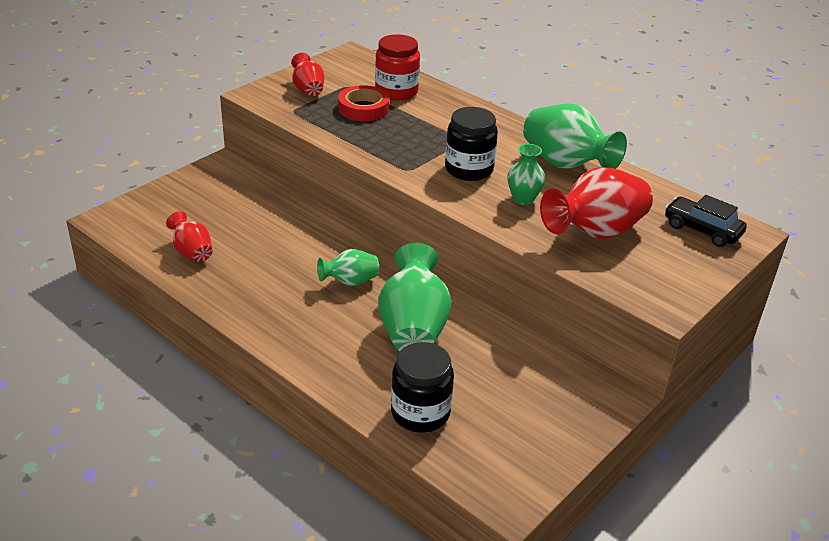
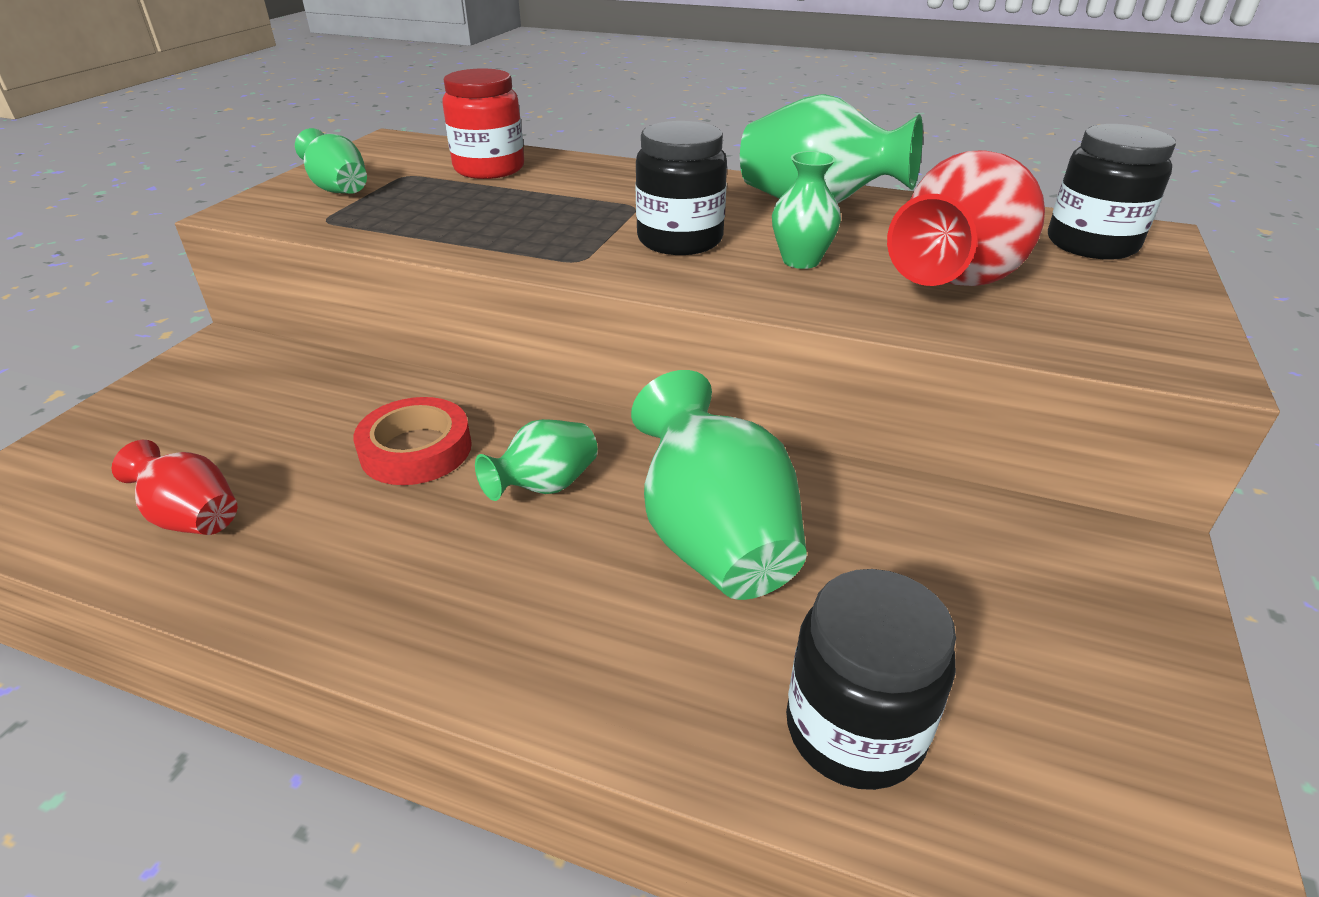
camera: 20 degrees left, 0 degrees up
red vase [291,53,324,96] -> green vase [295,128,367,194]
red tape [338,85,390,121] -> red tape moved to [353,397,472,485]
black car [665,195,747,247] -> black jar [1048,124,1176,260]

